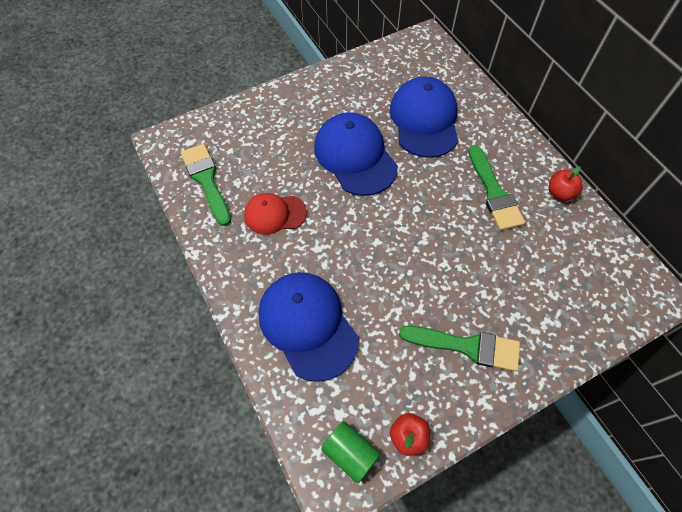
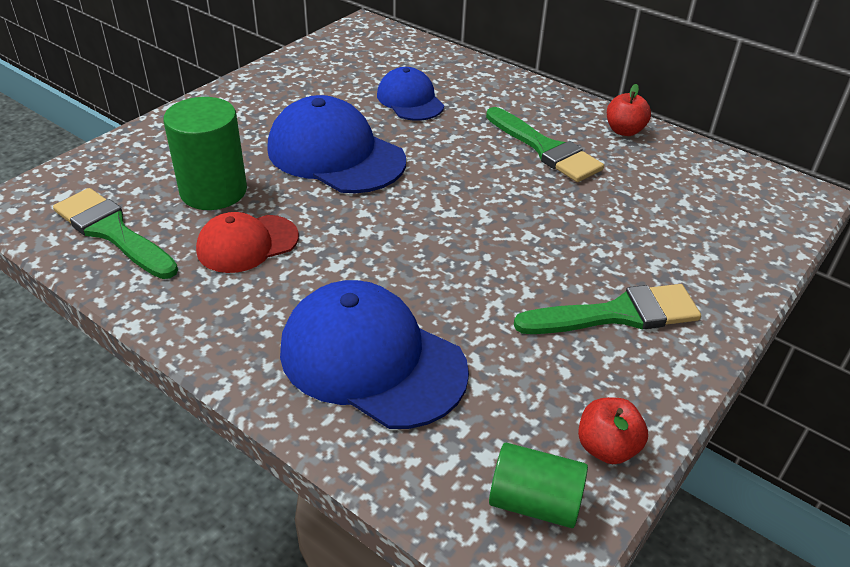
camera: 25 degrees left, 20 degrees down
blue cap [390,77,458,158] -> blue cap [377,67,444,121], size x0.60
none -> green cylinder [163,97,247,210]

